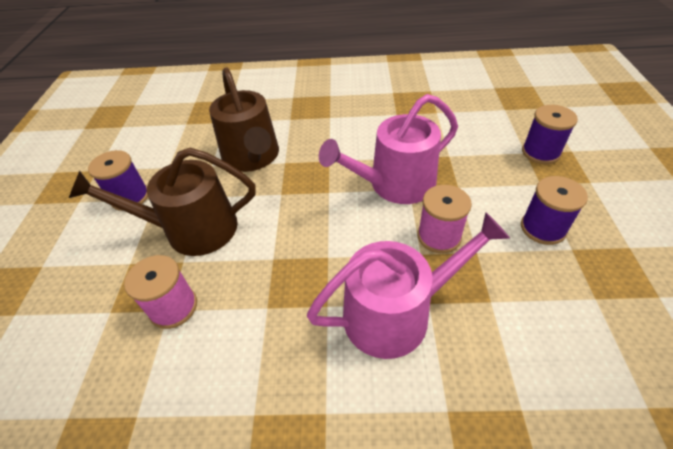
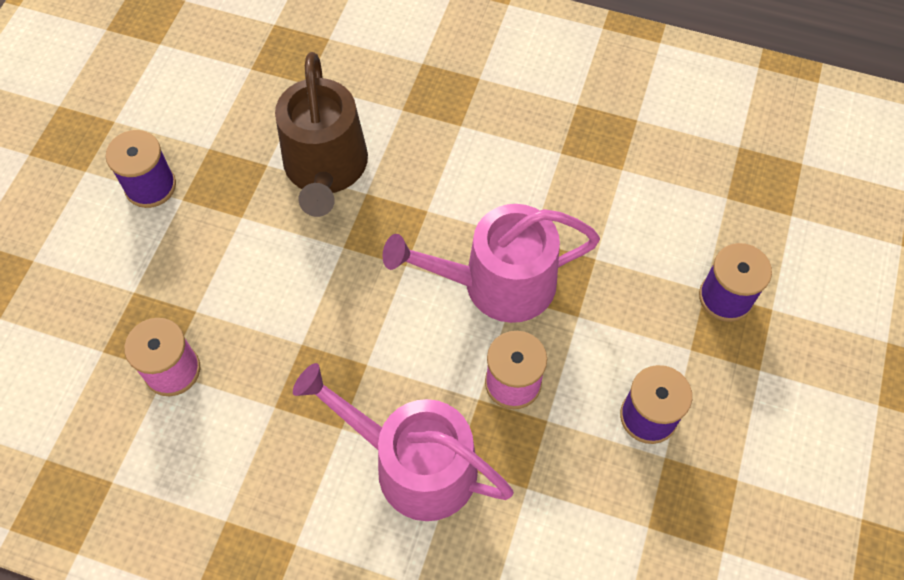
camera: 15 degrees right, 15 degrees up
brown watering can [69,148,256,256] -> none
pink watering can [307,212,510,359] -> pink watering can turned 150 degrees counterclockwise [293,363,514,521]

